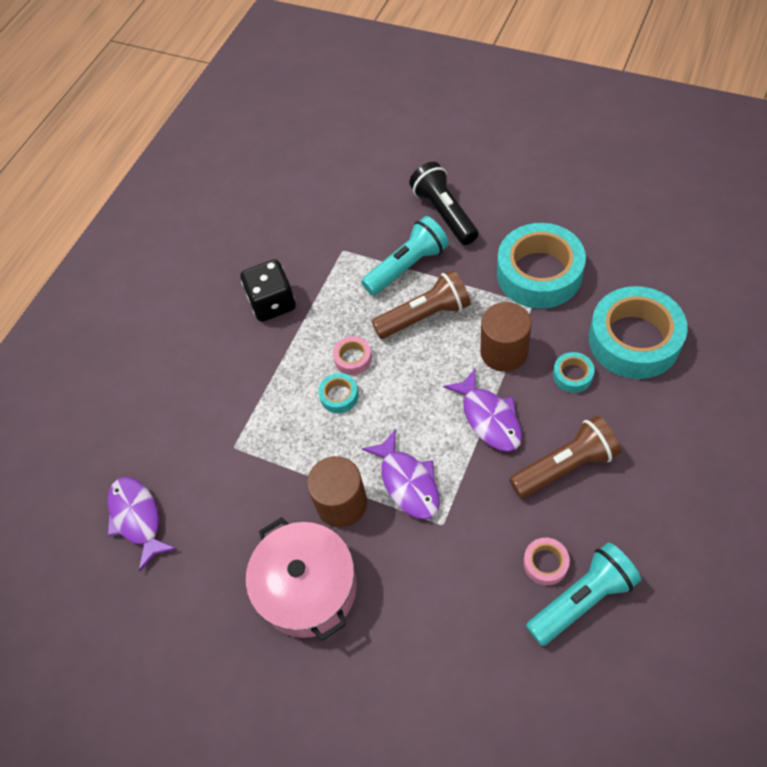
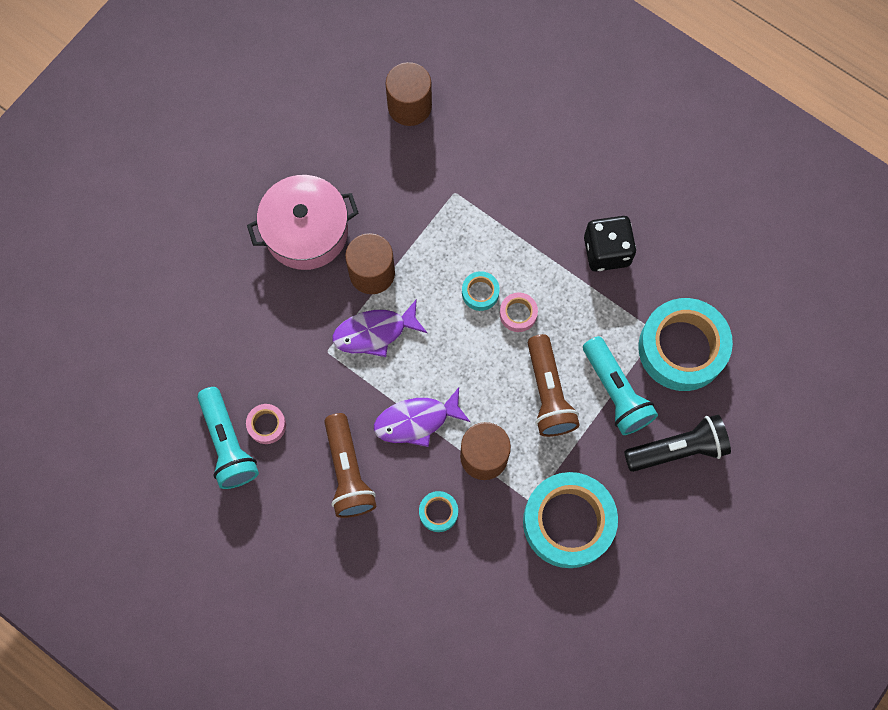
camera: 95 degrees right, 15 degrees up
purple fish [107,477,177,571] -> brown cylinder [386,62,432,126]
turquoise tape [589,286,688,379] -> turquoise tape moved to [638,298,733,391]

